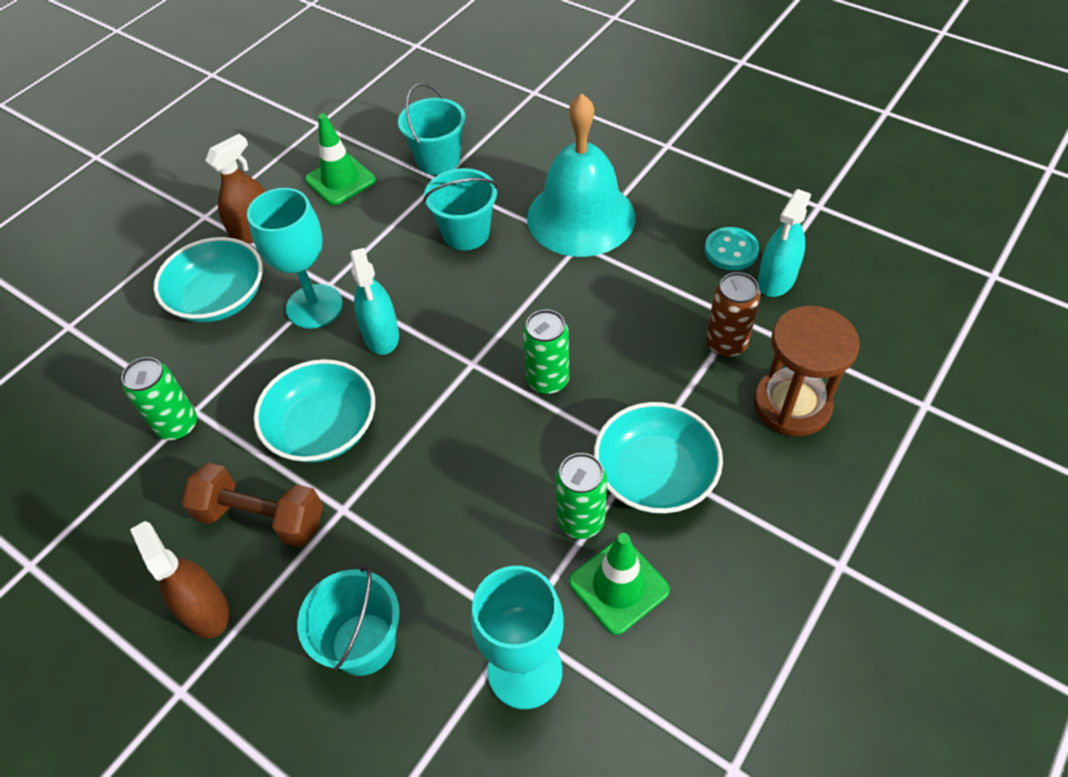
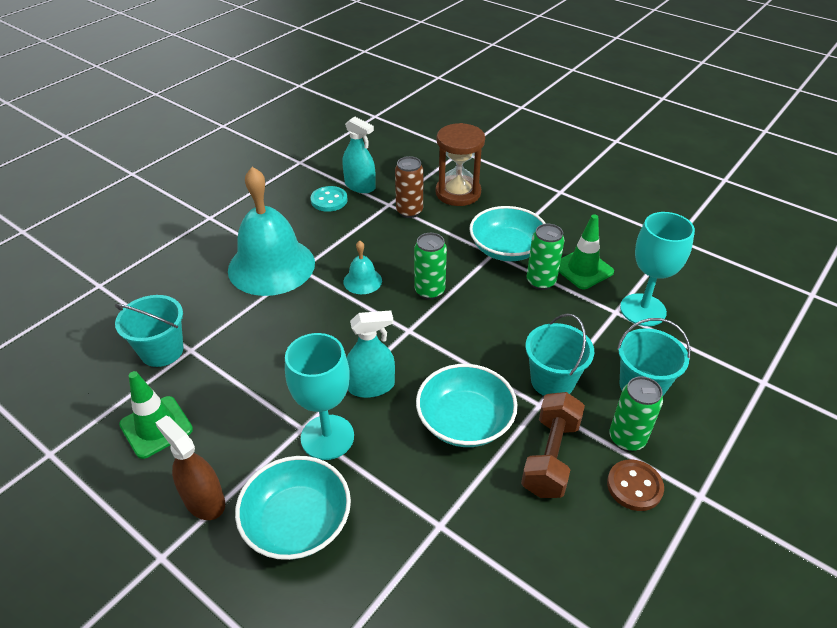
camera: 90 degrees left, 10 degrees down
green can [121,357,197,441] -> green can moved to [609,376,663,451]
brown spray bottle [130,521,229,639] -> brown button [607,459,664,511]
turquoise bucket [423,168,498,250] -> turquoise bucket moved to [525,313,594,396]
none -> turquoise bell [344,241,382,294]

